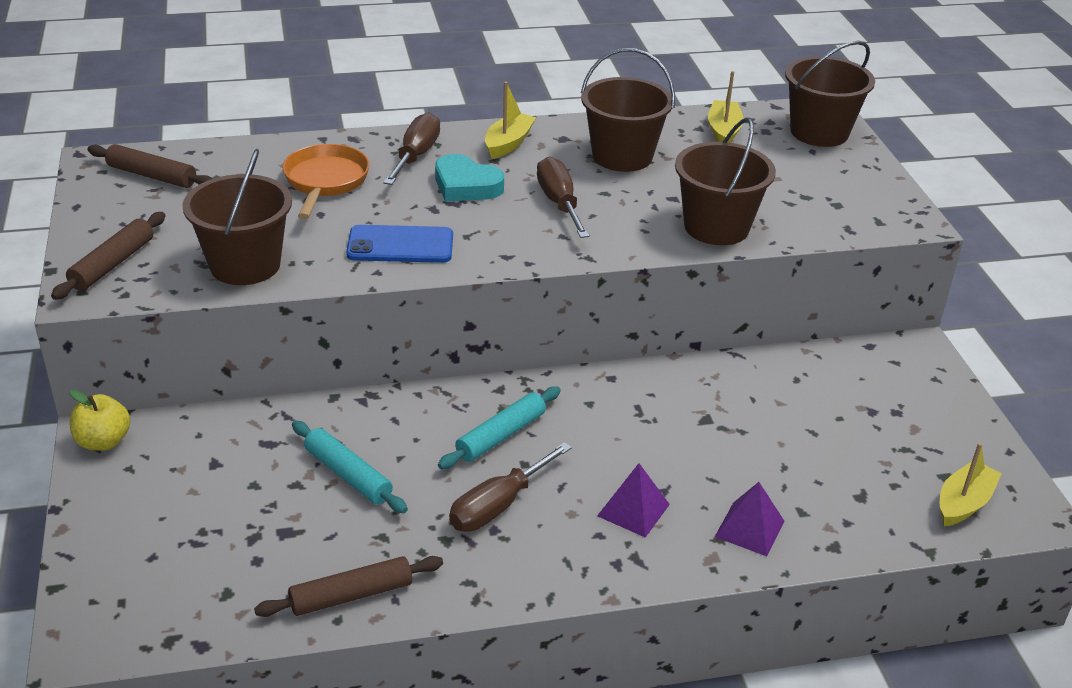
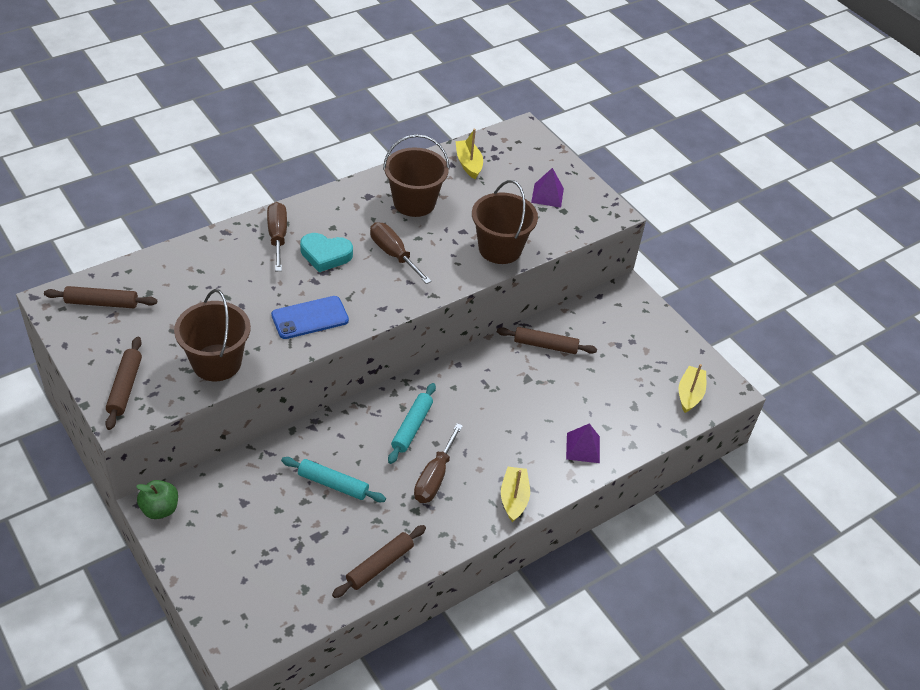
camera: 25 degrees left, 10 degrees up
yellow apple [70,390,130,451] -> green apple [136,480,178,519]
orange pan [282,144,370,219] -> none
yellow boat [485,81,536,159] -> yellow boat moved to [501,467,530,522]
purple pyramid [597,463,670,538] -> purple pyramid moved to [531,168,564,207]
brown bucket [785,41,875,147] -> none
none -> brown rolling pin [497,327,597,354]

